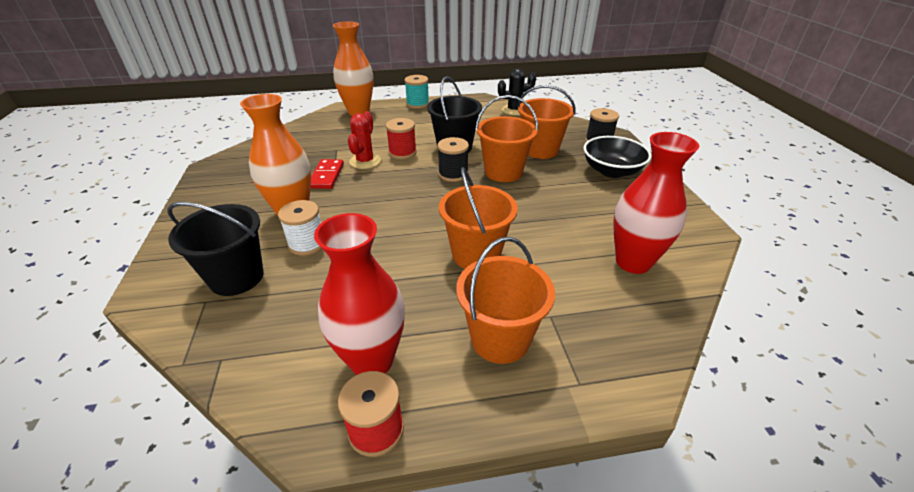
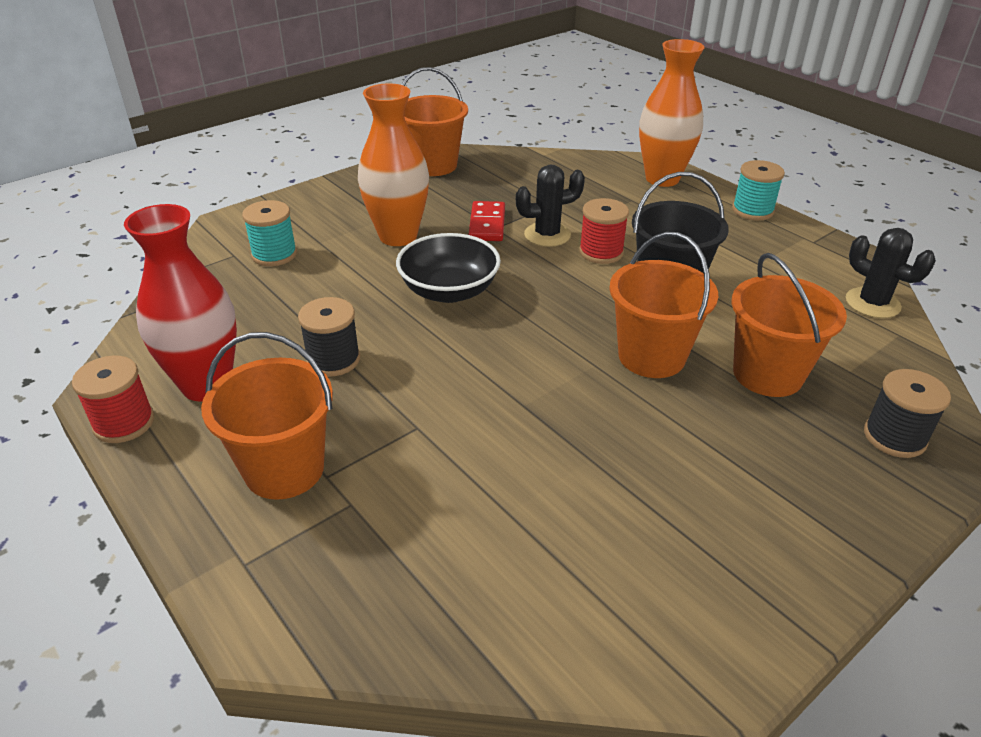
camera: 60 degrees right, 0 degrees up
black bucket [167,202,264,296] -> turquoise spool [242,200,297,266]
white spool [278,200,322,256] -> none
red domino [311,159,344,189] -> red domino turned 60 degrees counterclockwise [469,201,505,241]
red cactus [348,111,381,169] -> black cactus [516,164,585,247]
black spool [437,137,469,182] -> black spool moved to [298,297,360,377]
orange bucket [439,167,518,269] -> orange bucket moved to [401,67,468,176]
black bowl [584,136,652,178] -> black bowl moved to [396,233,501,303]
red vase [613,132,699,274] -> none

